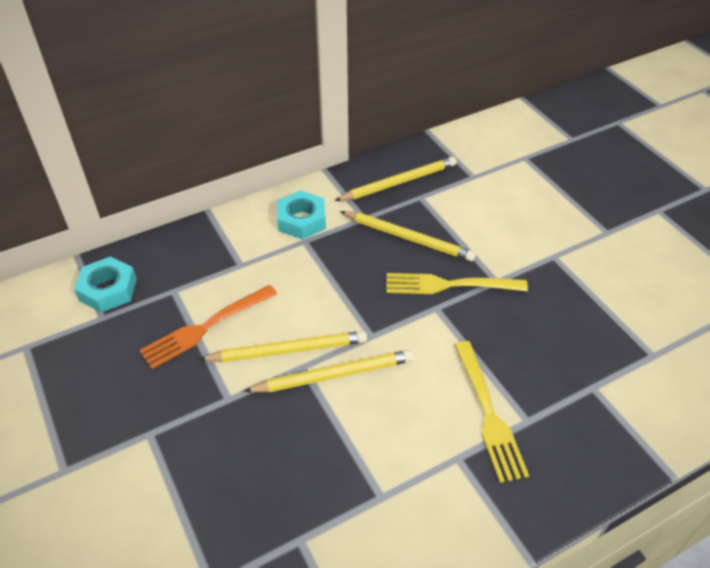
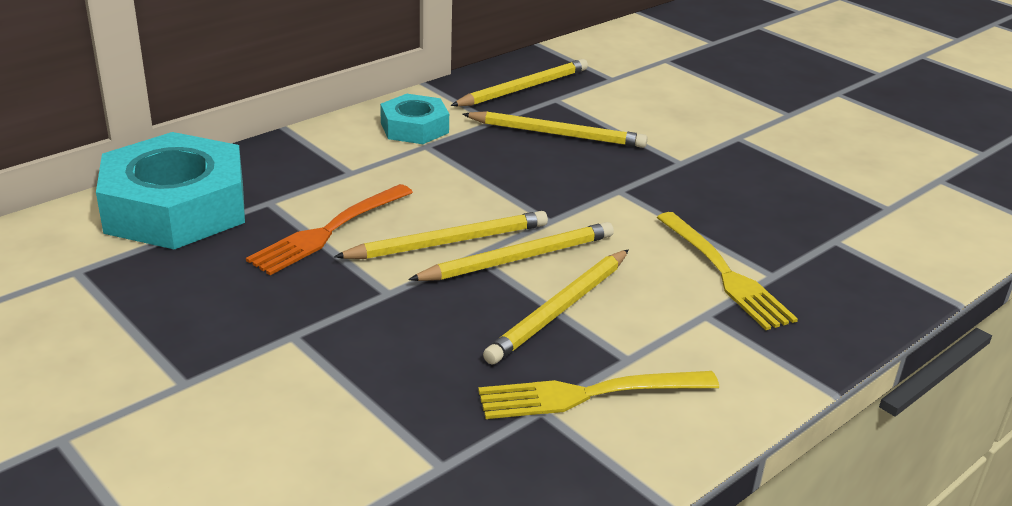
camera: 15 degrees left, 15 degrees down
turquoise nut [74,256,137,313] -> turquoise nut [96,132,245,249], size x1.87
yellow fork [386,273,528,294] -> yellow fork moved to [478,371,719,419]
none -> yellow pencil [483,249,629,365]

